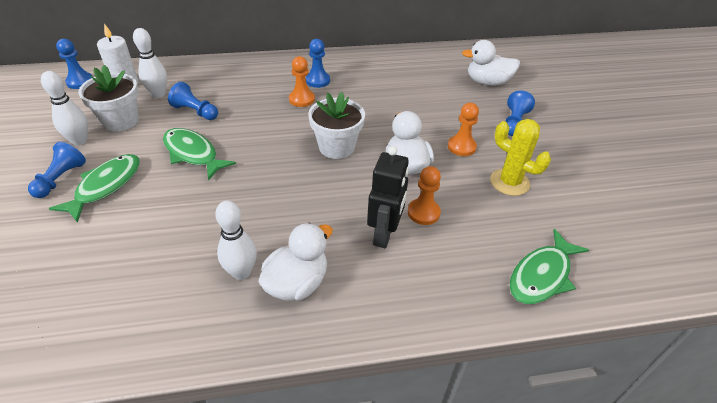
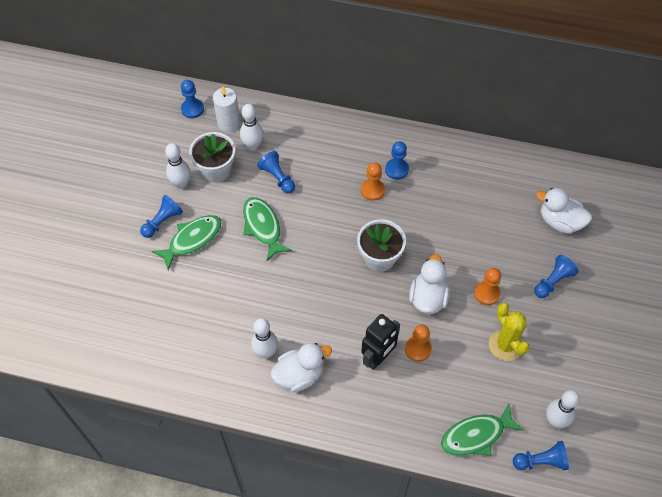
camera: 25 degrees right, 15 degrees up
none -> blue pawn [513,441,569,470]
none -> white bowling pin [546,390,580,428]

